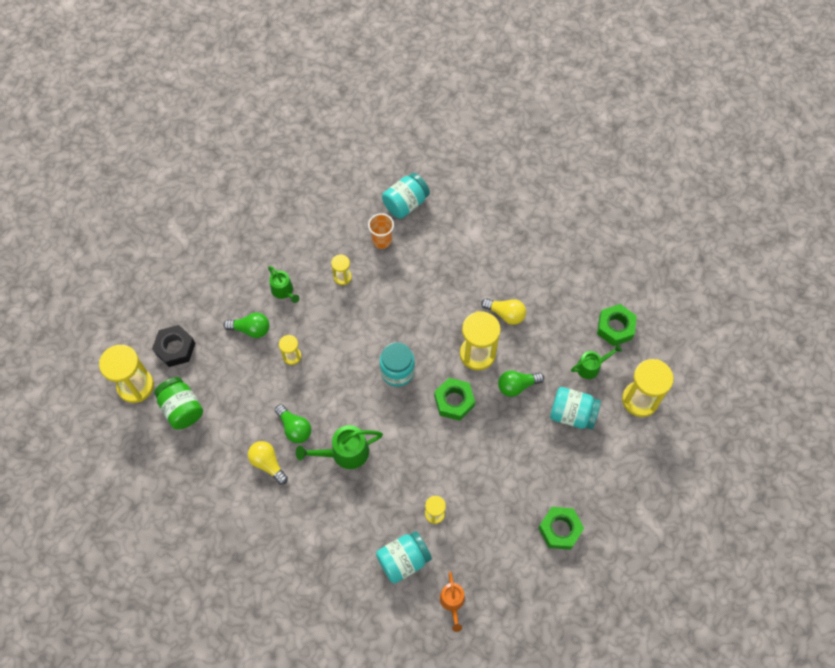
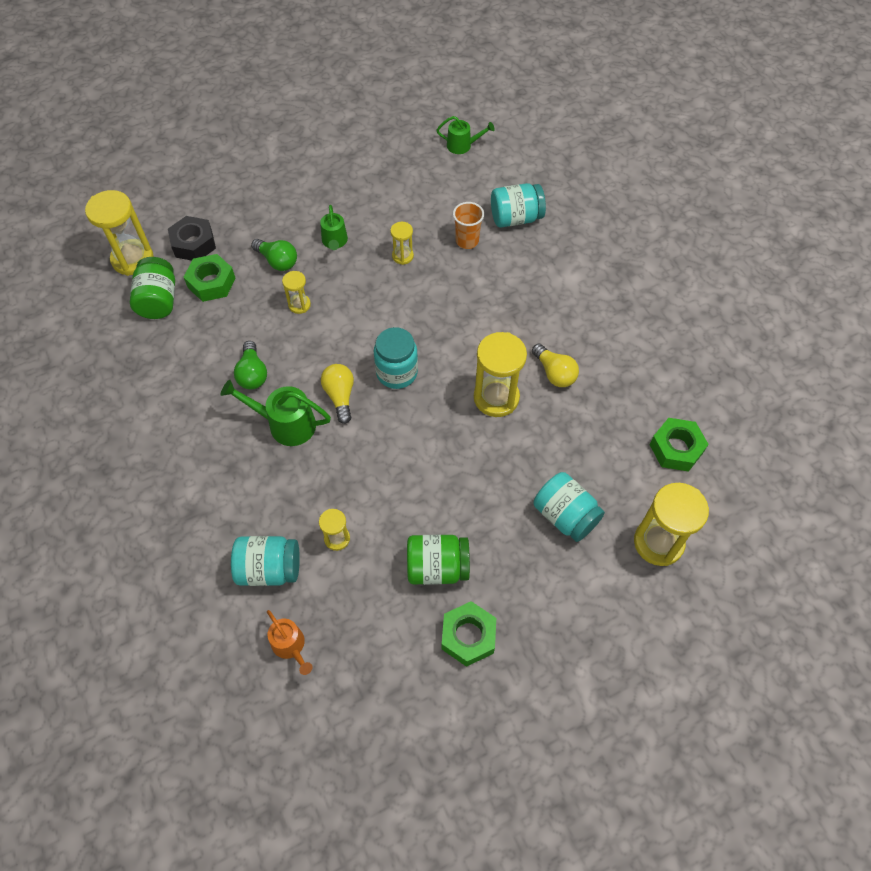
camera: 30 degrees right, 5 degrees down
yellow light bulb [248,441,288,485] -> yellow light bulb moved to [321,364,354,424]
green nut [434,378,475,421] -> green nut moved to [184,254,236,302]
orange watering can [440,571,465,632] -> orange watering can turned 60 degrees counterclockwise [267,610,313,675]
green light bulb [498,370,544,397] -> none
green watering can [571,344,622,379] -> green watering can moved to [436,116,495,154]
none -> green jar [407,535,470,585]

